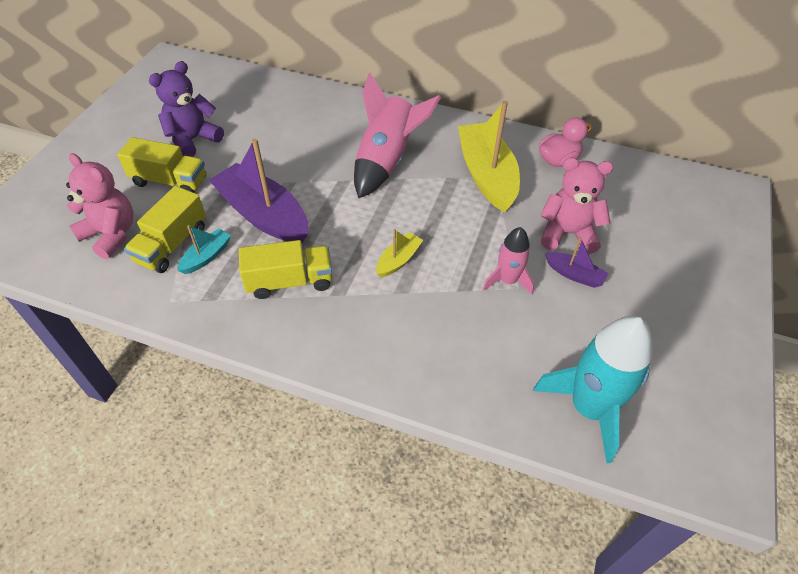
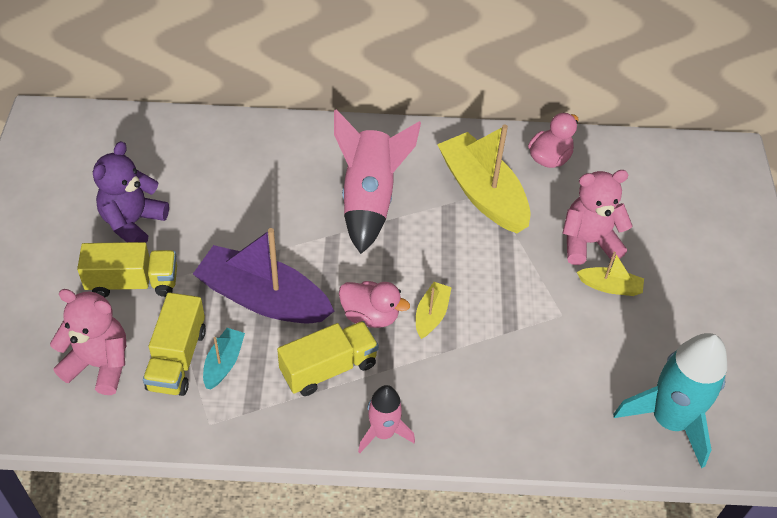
camera: 20 degrees left, 0 degrees up
pink rocket [483,227,534,294] -> pink rocket moved to [358,385,415,453]
purple boat [545,237,609,288] -> yellow boat [577,252,644,296]
none -> pink duck [339,281,410,328]

